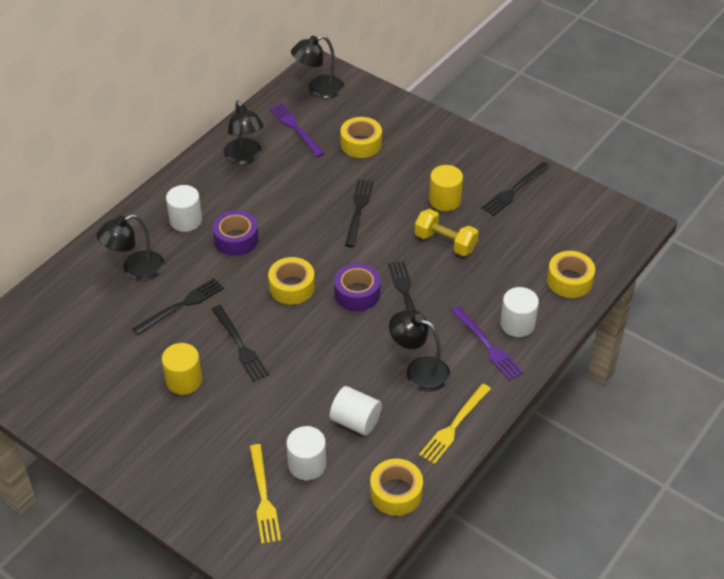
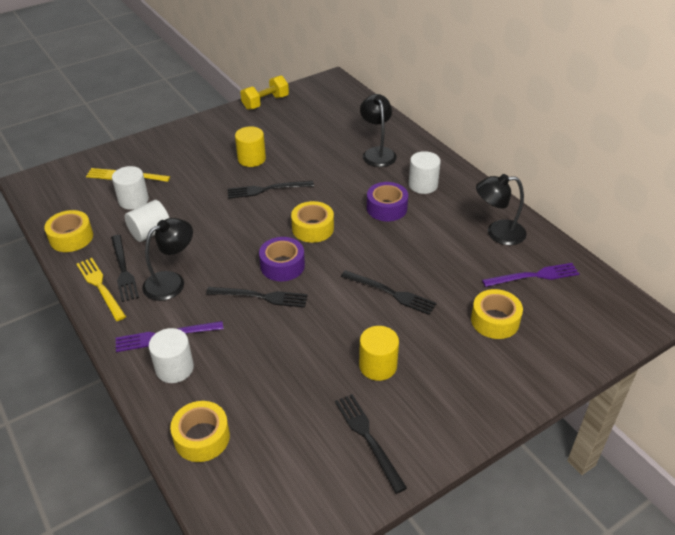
camera: 110 degrees right, 5 degrees down
black fork [133,278,224,335] -> black fork moved to [111,235,139,302]
black lamp [291,35,344,99] -> none
yellow dumbbell [415,209,478,256] -> yellow dumbbell moved to [240,75,289,110]

